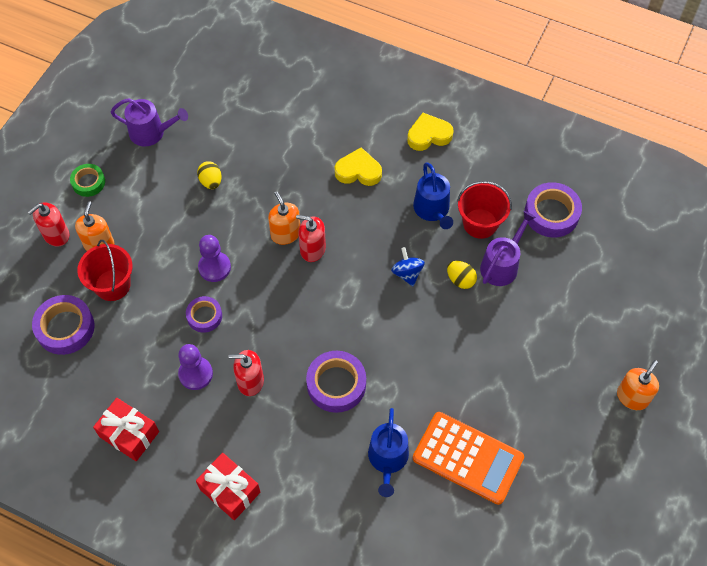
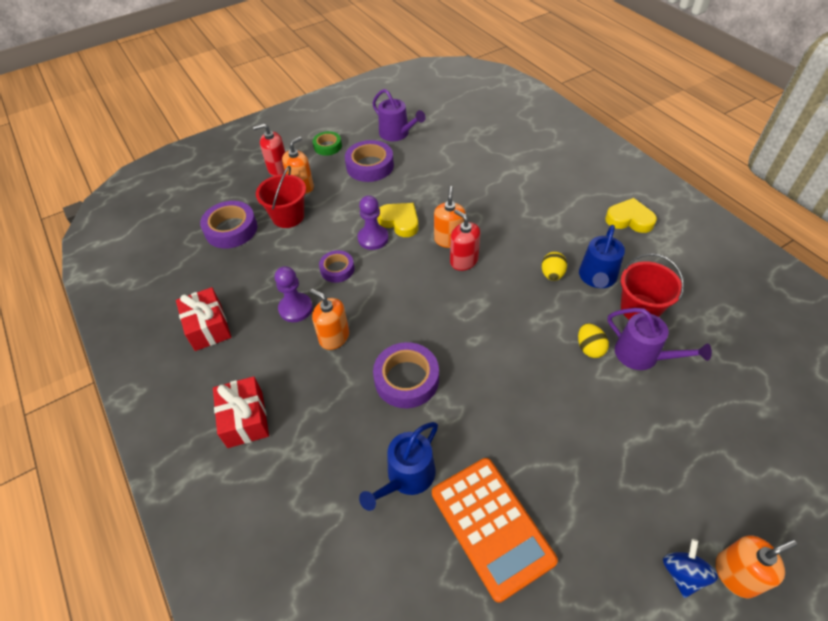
camera: 35 degrees right, 10 degrees down
yellow egg [197,161,222,189] -> yellow egg moved to [541,252,567,281]
red soap dispenser [229,350,264,396] -> orange soap dispenser [310,289,349,350]
yellow heart [335,147,382,186] -> yellow heart moved to [377,203,419,237]
blue spinning top [391,247,425,286] -> blue spinning top moved to [663,539,718,598]
purple watering can [480,211,536,286] -> purple watering can turned 60 degrees clockwise [607,308,712,370]
purple tape [525,182,582,238] -> purple tape moved to [345,140,394,182]

